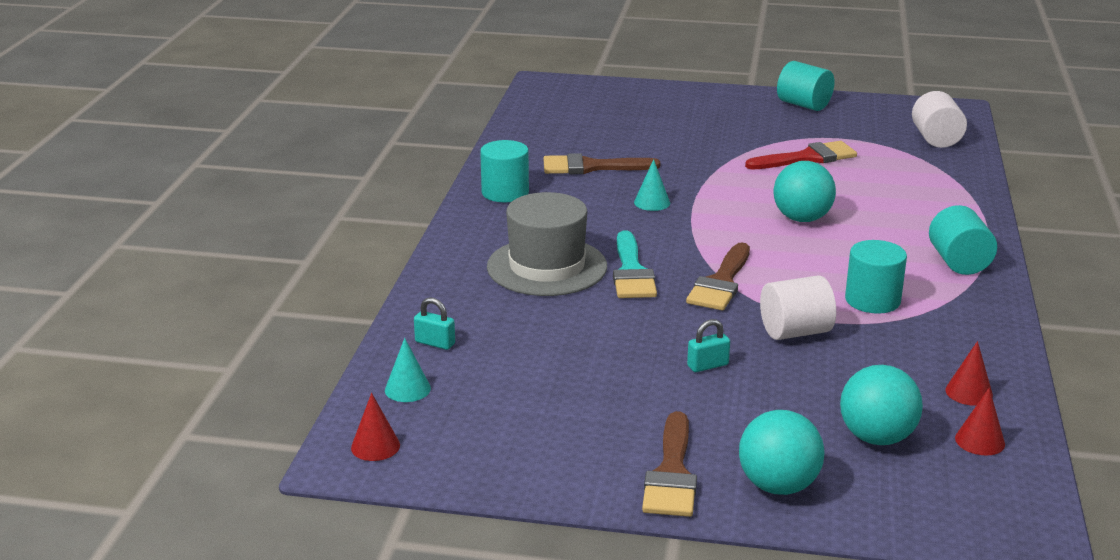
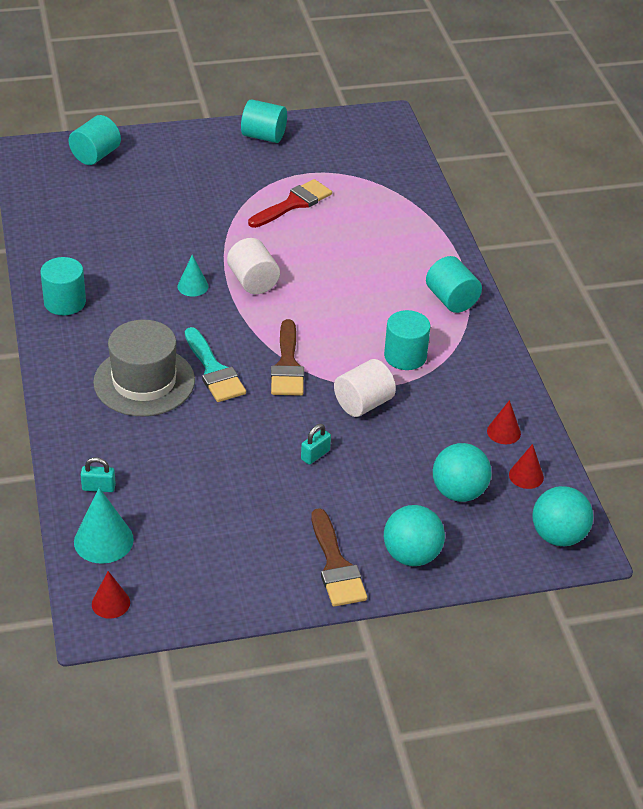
camera: 25 degrees left, 15 degrees up
turquoise cone [385,338,431,402] -> turquoise cone [74,488,134,564], size x1.61
brown brush [543,153,660,174] -> none
turquoise ball [774,161,836,222] -> turquoise ball moved to [532,486,593,546]
white cylinder [912,91,967,148] -> white cylinder moved to [227,238,280,294]
none -> turquoise cylinder [68,115,121,165]

